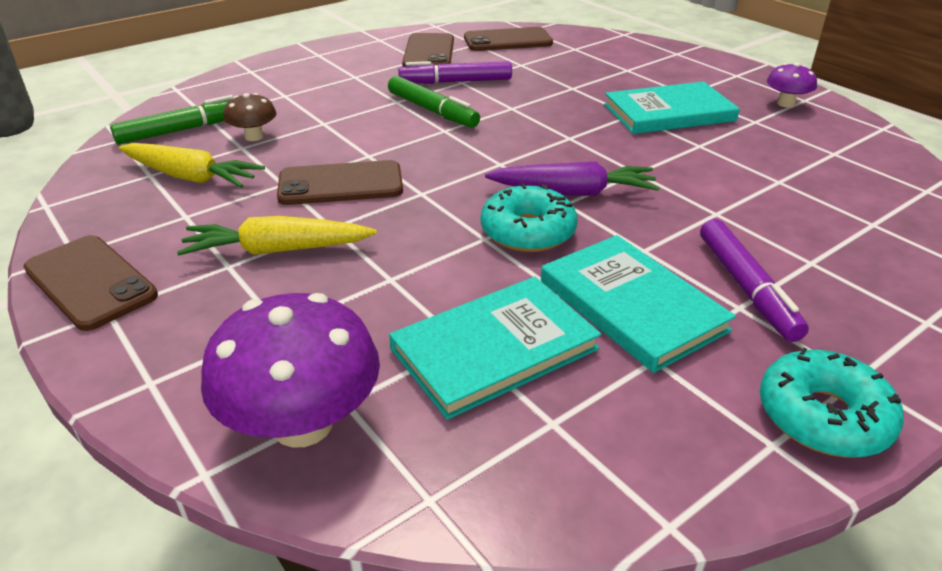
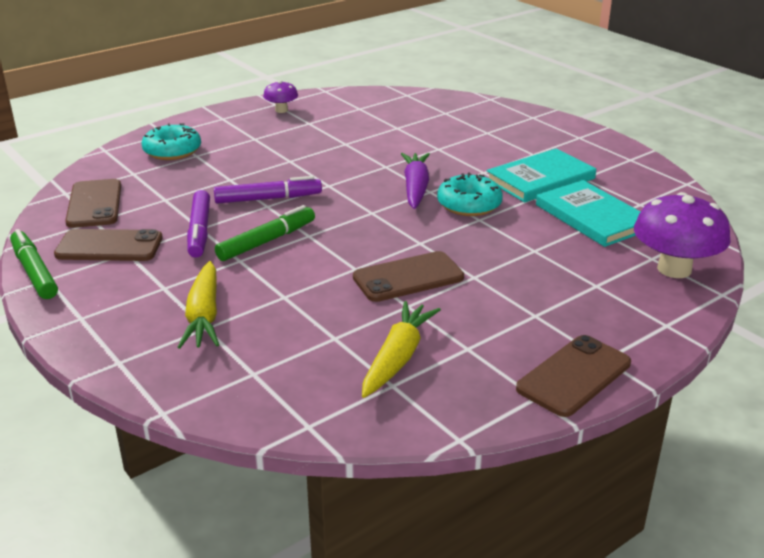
camera: 90 degrees left, 5 degrees down
green marker [110,95,233,145] -> green marker moved to [10,229,58,299]
yellow carrot [177,216,377,256] -> yellow carrot moved to [178,261,219,349]
brown mushroom [223,93,277,141] -> none
brown phone [277,160,403,205] -> brown phone turned 75 degrees clockwise [353,251,464,302]
turquoise book [604,82,740,134] -> none
purple marker [700,219,809,342] -> purple marker moved to [214,176,322,204]
turquoise donut [760,347,904,458] -> turquoise donut moved to [141,123,201,160]

